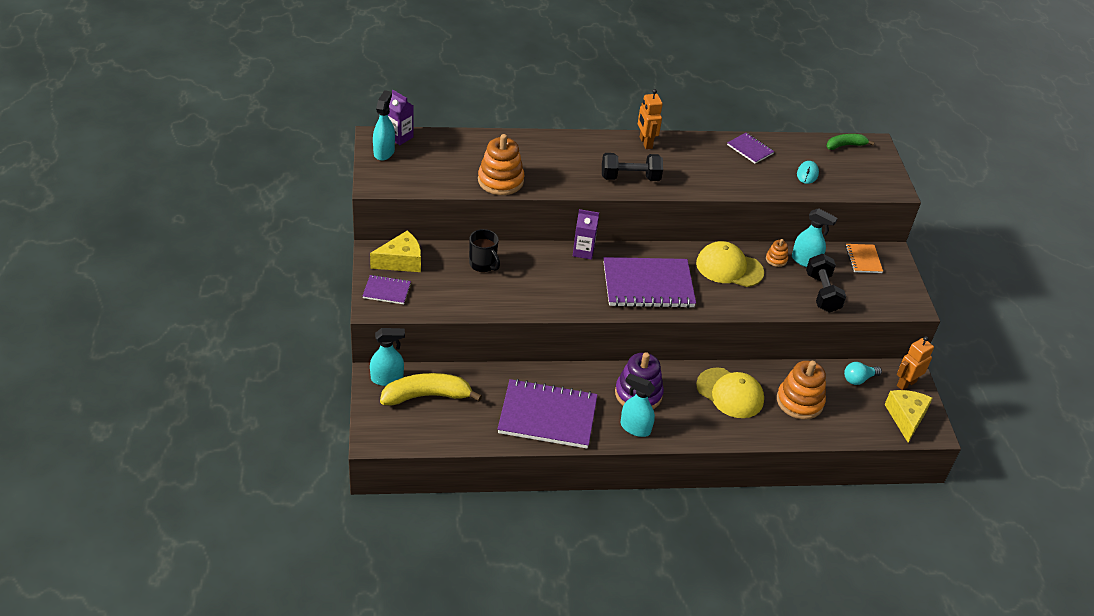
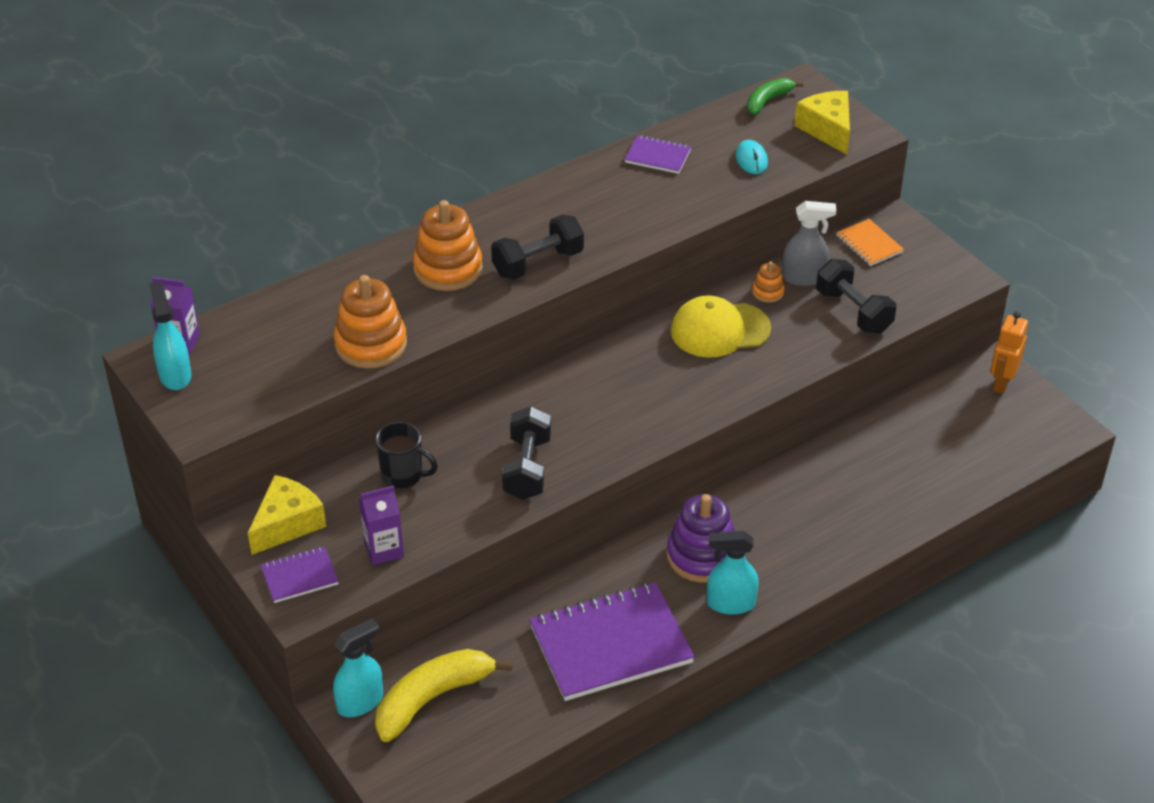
camera: 25 degrees left, 0 degrees up
purple carton [573,209,599,260] -> purple carton moved to [359,485,404,565]
purple notebook [604,257,696,308] -> none
orange robot [638,89,663,149] -> none
yellow cap [696,368,764,418] -> none
orange stacking toy [777,361,826,420] -> orange stacking toy moved to [413,200,483,291]
turquoise spray bottle [792,208,838,267] -> grey spray bottle [782,201,837,286]
turquoise light bulb [844,362,882,385] -> none
yellow cheese [885,390,933,442] -> yellow cheese moved to [794,91,850,155]
none -> black dumbbell [502,406,551,500]

